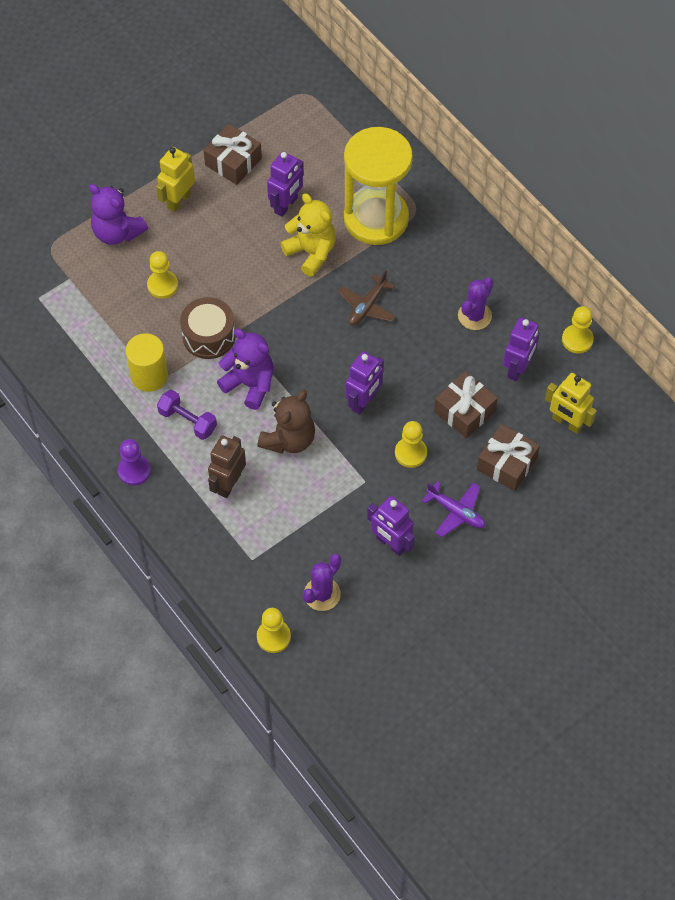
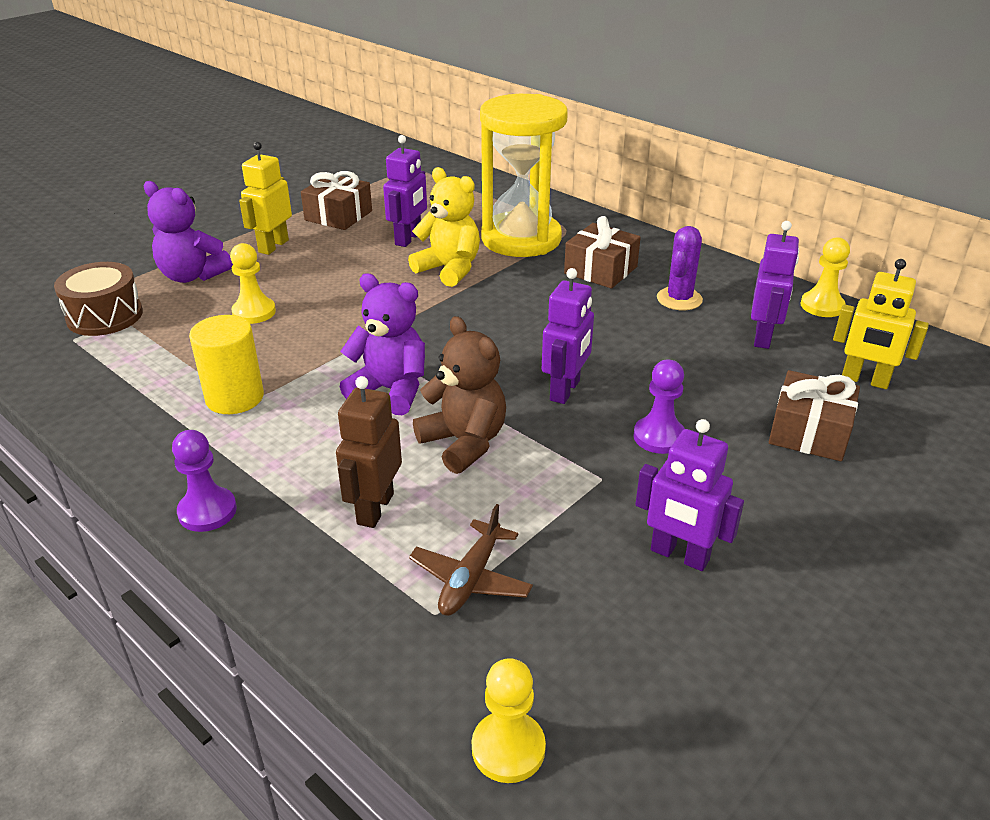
camera: 10 degrees left, 25 degrees down
purple dumbbell [157,390,217,440] -> none
brown drum [180,297,236,359] -> brown drum moved to [54,262,143,336]
brown teddy bear [257,390,315,454] -> brown teddy bear turned 60 degrees counterclockwise [413,316,506,474]
purple cactus [303,554,341,611] -> none
brown plane [338,270,396,326] -> brown plane moved to [409,504,533,616]
yellow pawn [395,421,427,468] -> purple pawn [634,360,685,454]
purple plane [422,481,485,537] -> none
brown gift [434,371,498,438] -> brown gift moved to [564,216,641,289]

